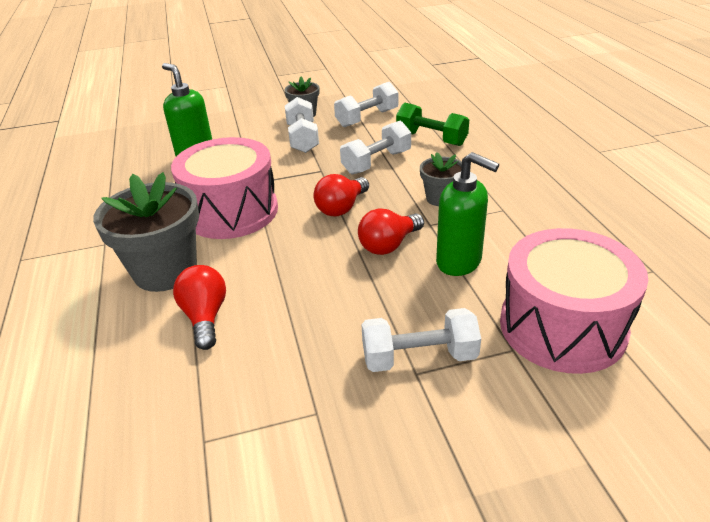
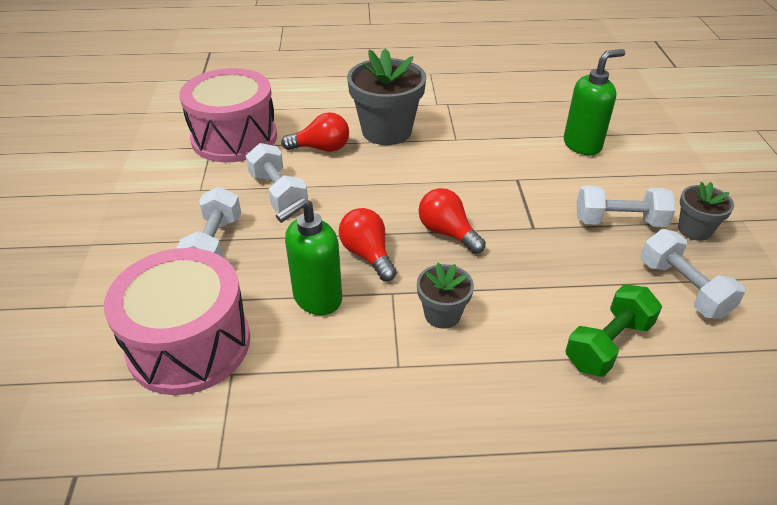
camera: 100 degrees right, 5 degrees up
pink drum [171,137,278,239] -> pink drum moved to [180,68,277,162]
white dumbbell [340,121,411,175] -> white dumbbell moved to [246,143,308,212]

